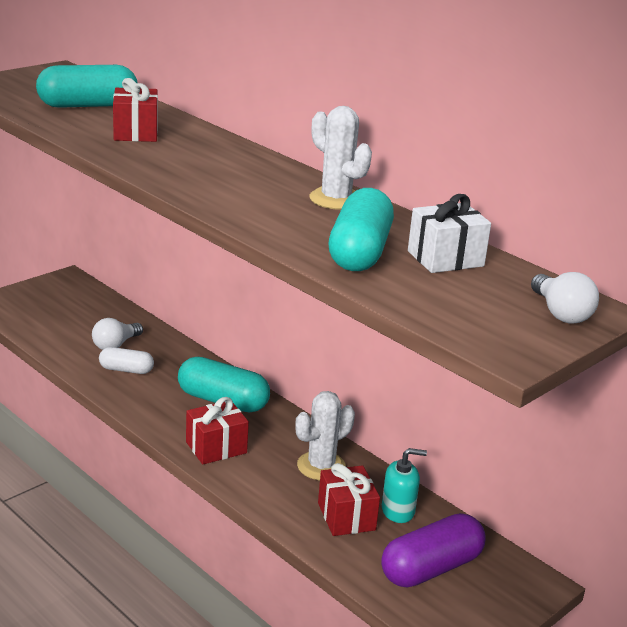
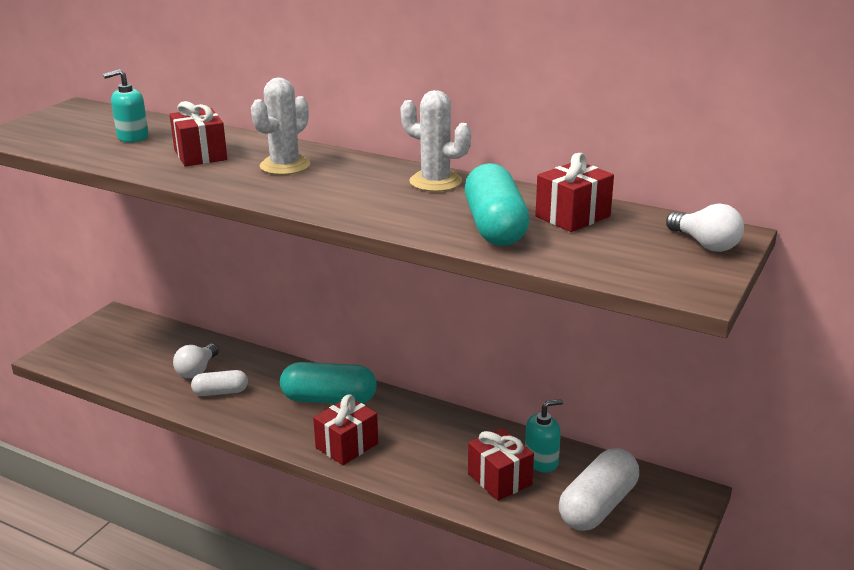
camera: 15 degrees left, 0 degrees up
turquoise capsule [36,65,137,108] -> turquoise soap dispenser [103,69,149,143]
white cactus [295,391,355,480] -> white cactus moved to [251,77,310,175]
purple capsule [381,513,486,587] -> white capsule [559,448,639,531]
white gift [408,194,491,273] -> red gift [535,153,614,232]

